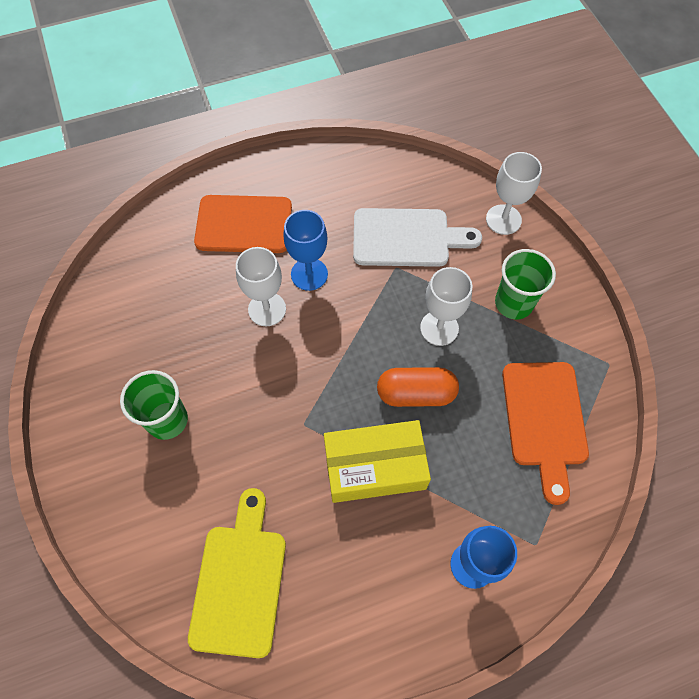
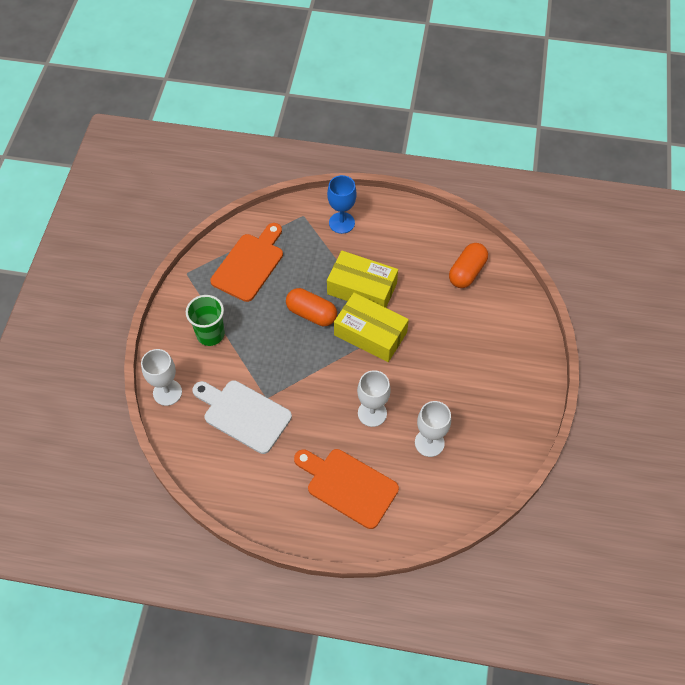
camera: 150 degrees left, 5 degrees down
green cup [120,370,188,440] -> none
yellow cutting board [188,488,286,658] -> orange capsule [449,243,488,288]
blue goblet [283,210,328,291] -> none
white goblet [420,267,472,346] -> white goblet moved to [415,401,451,457]
none -> yellow box [334,293,409,362]

